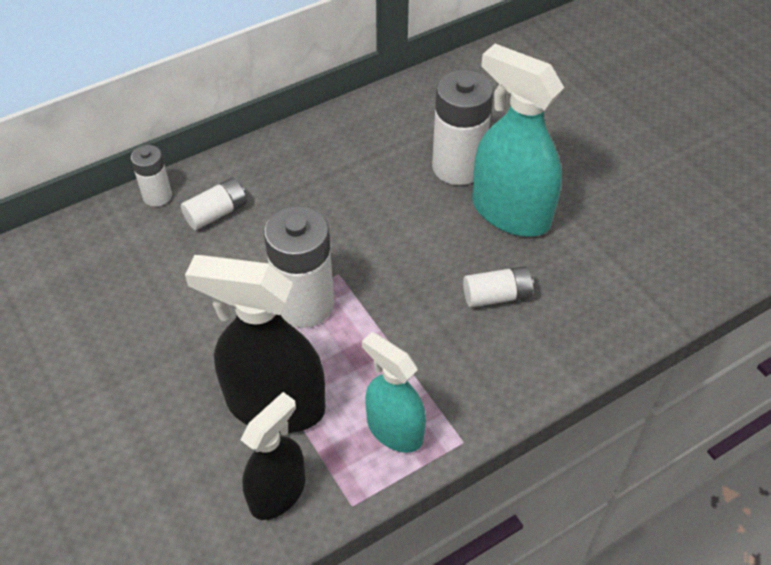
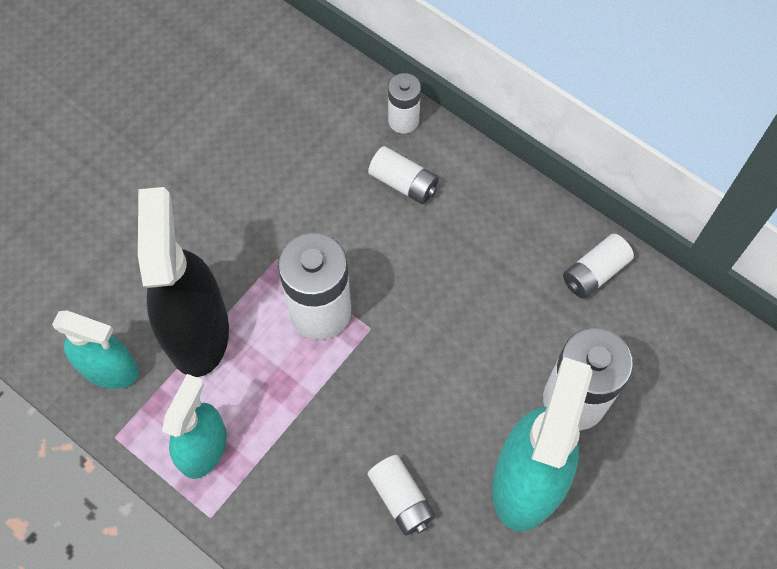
camera: 70 degrees right, 15 degrees up
black spray bottle [241,392,305,520] -> turquoise spray bottle [52,310,139,389]
none -> white battery [563,234,634,299]

